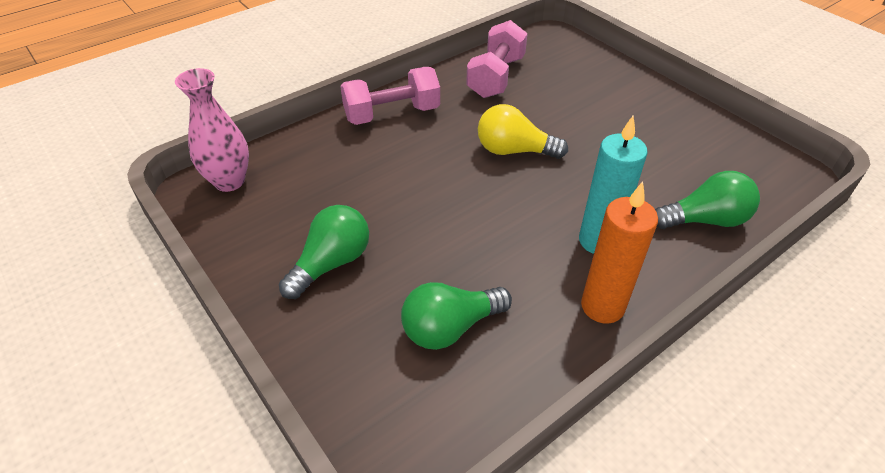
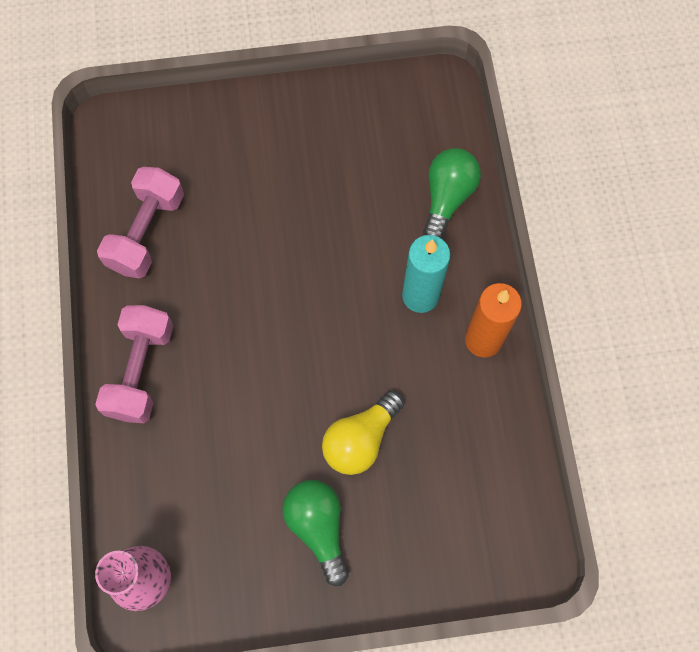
camera: 60 degrees left, 25 degrees up
green light bulb [401,282,512,350] -> none
pink dumbbell [466,20,528,98] -> pink dumbbell turned 60 degrees clockwise [97,167,184,279]
yellow light bulb [478,104,568,159] -> yellow light bulb moved to [322,391,404,475]

